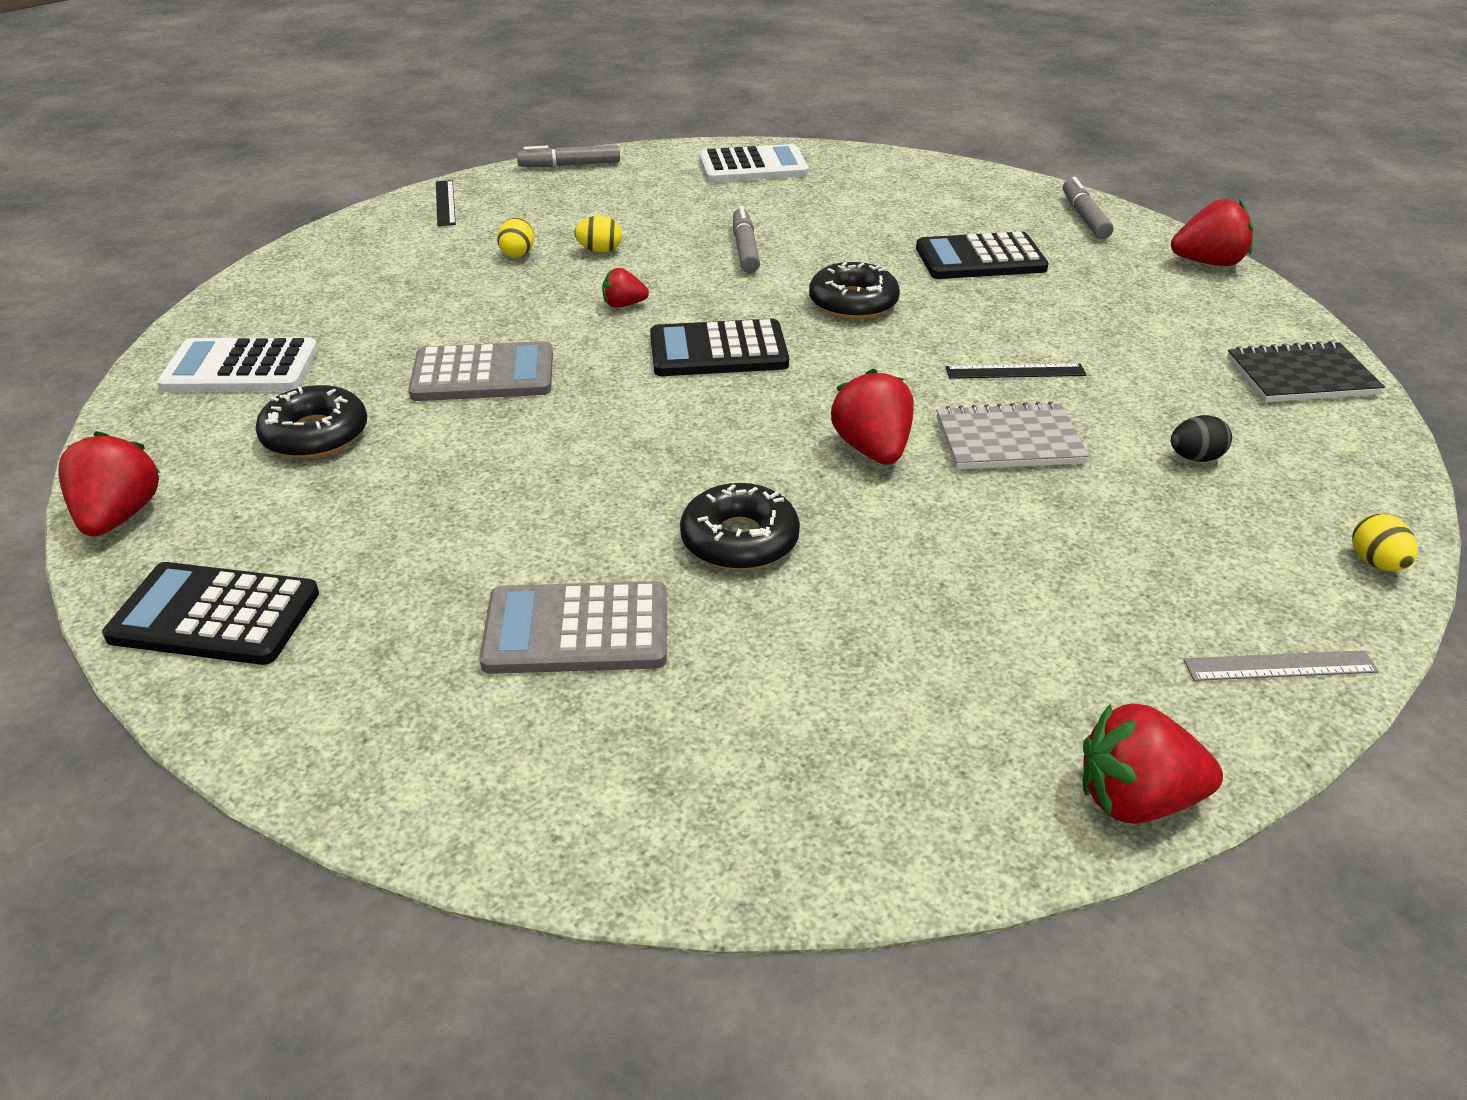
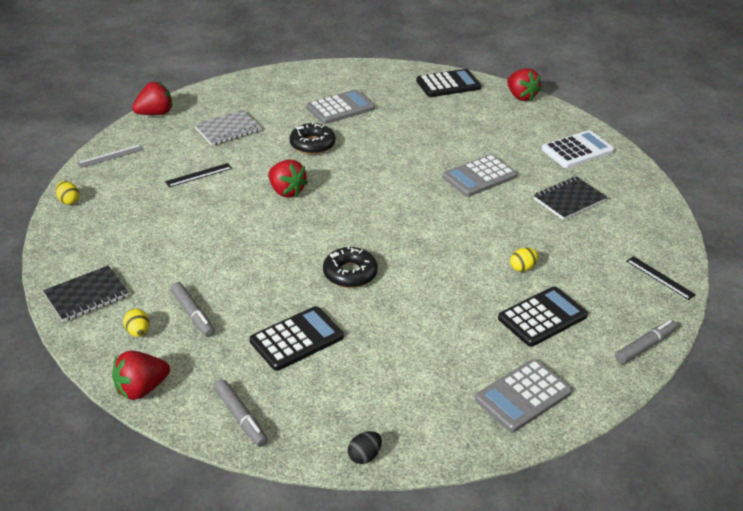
camera: 150 degrees right, 0 degrees up
black donut [255,385,367,459] -> none
yellow egg [497,217,534,258] -> yellow egg moved to [123,309,150,337]
red strawberry [602,268,649,308] -> none
black calculator [650,319,789,376] -> black calculator moved to [498,286,588,347]
white calculator [699,144,809,182] -> grey calculator [475,359,572,432]
grey marker [733,206,760,273] -> grey marker moved to [170,282,215,337]
grey notebook [936,401,1089,469] -> grey notebook moved to [194,110,261,146]
black ruler [946,363,1086,379] -> black ruler moved to [165,163,232,187]
black egg [1171,415,1232,462] -> black egg moved to [348,431,382,464]
none -> black notebook [534,176,607,220]

